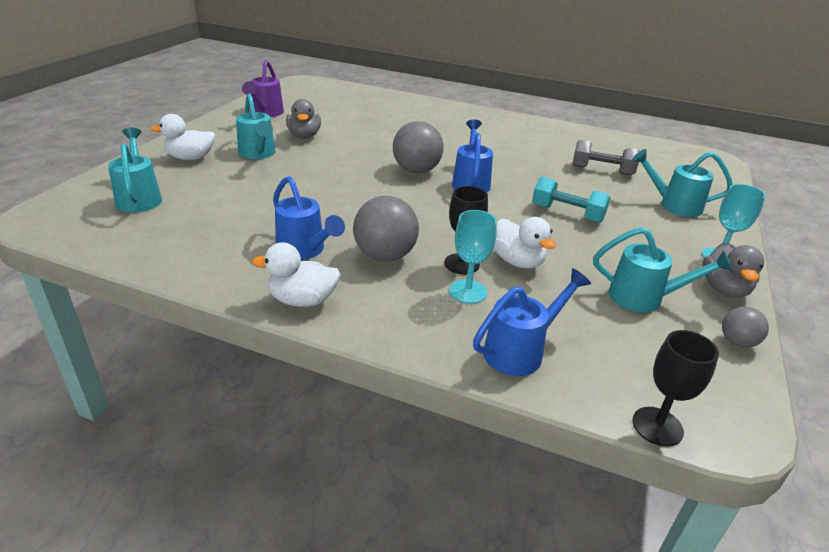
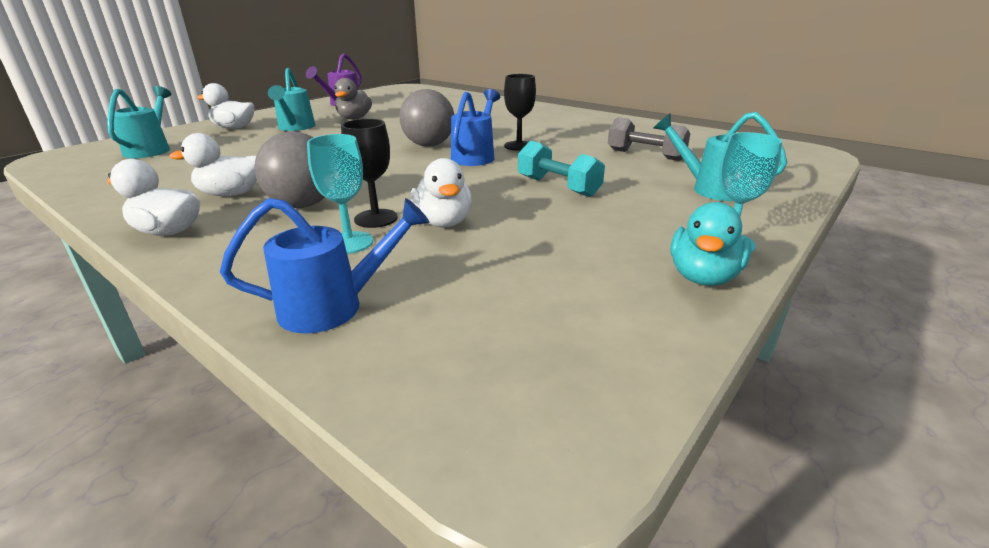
camera: 20 degrees right, 5 degrees down
blue watering can [273,176,345,260] -> white duck [169,133,257,196]
turquoise watering can [593,227,733,312] -> none
black goblet [632,330,719,447] -> black goblet moved to [504,74,536,151]
grey duck [702,242,764,298] -> turquoise duck [670,202,752,286]
grey ball [722,307,769,348] -> none

